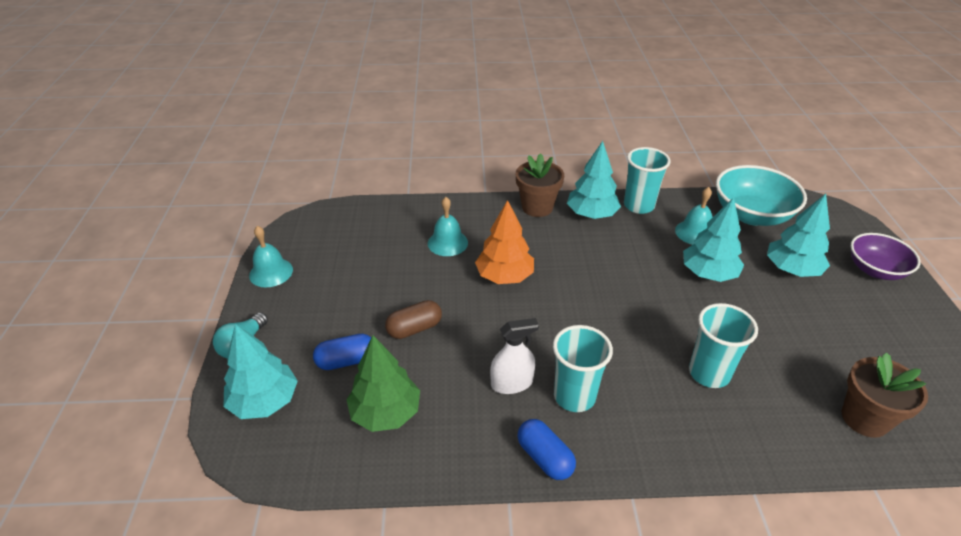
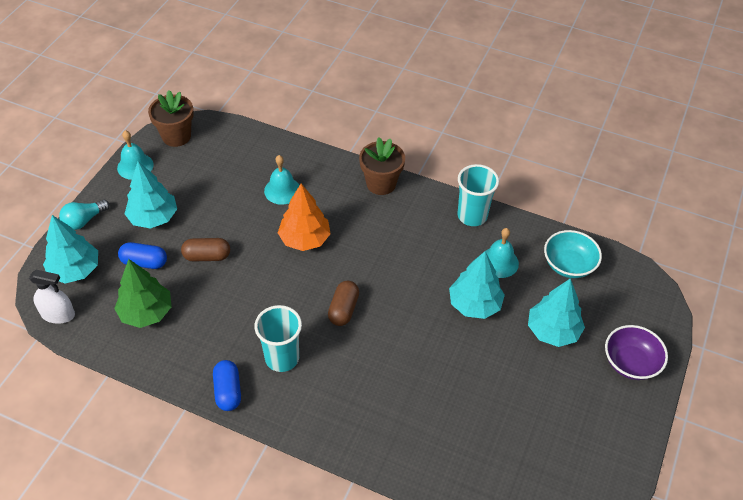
camera: 25 degrees right, 10 degrees up
white spray bottle [490,318,539,394] -> white spray bottle moved to [29,270,75,324]
turquoise tree [567,141,621,219] -> turquoise tree moved to [125,161,177,229]
turquoise cup [689,303,758,388] -> none
turquoise bowl [716,165,807,226] -> turquoise bowl [544,230,602,278], size x0.67
brown flower pot [842,352,928,438] -> brown flower pot moved to [148,90,194,147]
none -> brown capsule [328,281,359,326]

